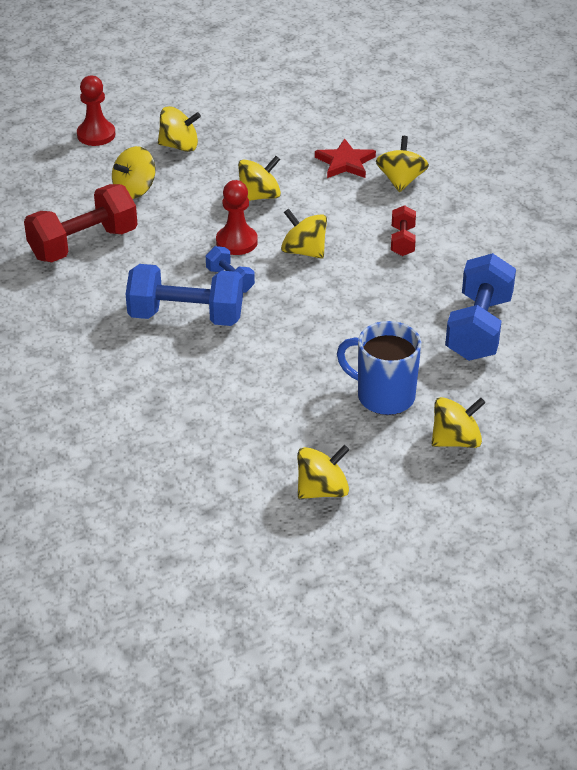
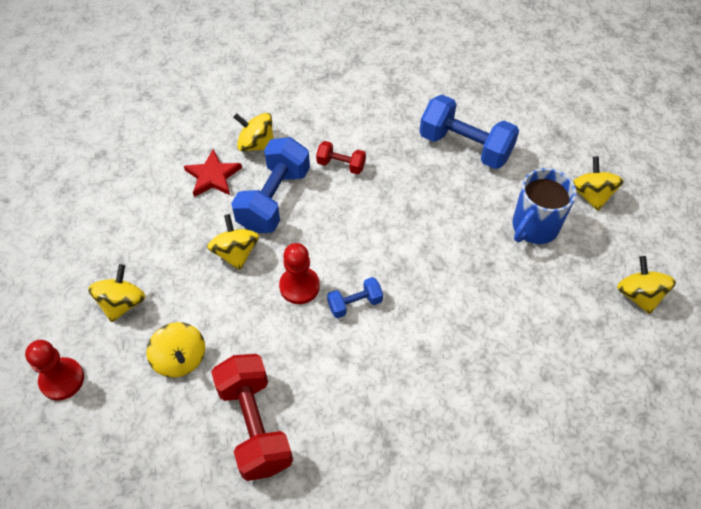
camera: 75 degrees left, 15 degrees up
blue dumbbell [126,264,243,326] -> blue dumbbell moved to [231,137,310,233]
yellow spinning top [281,208,327,259] -> none

